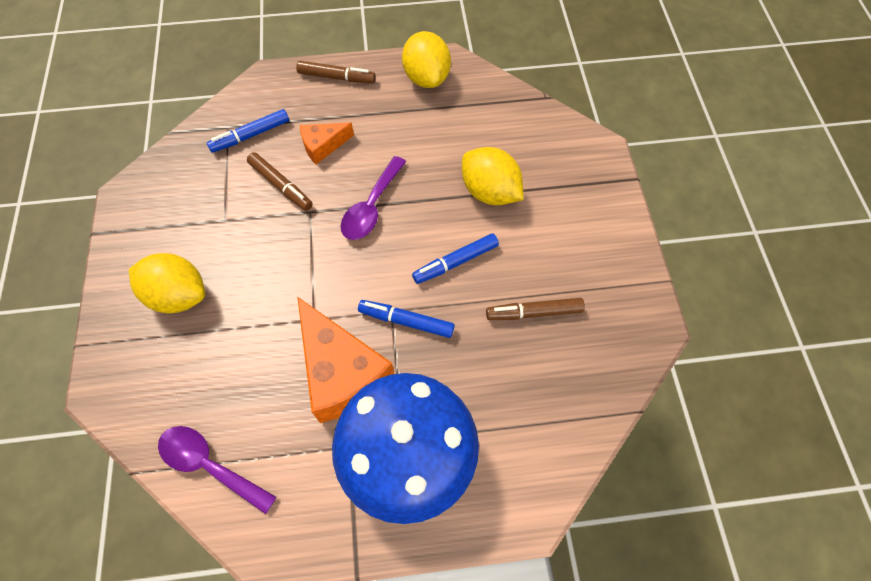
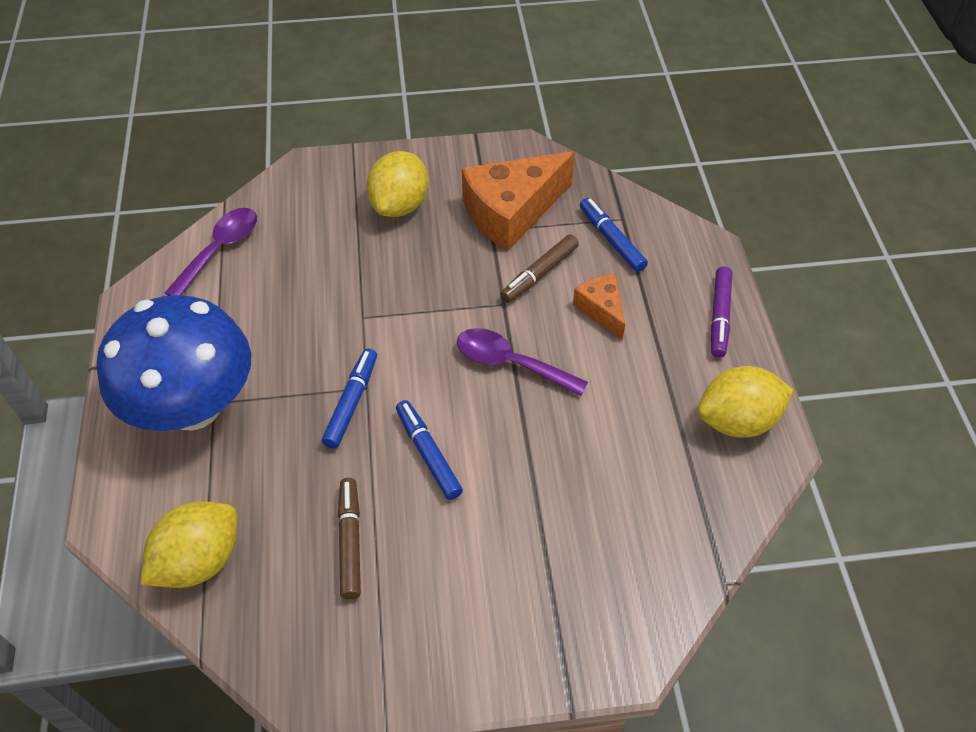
camera: 90 degrees right, 10 degrees down
brown marker [296,61,376,83] -> purple marker [711,267,732,358]
orange cheese [297,297,394,423] -> orange cheese moved to [462,151,575,251]
yellow lemon [462,147,524,205] -> yellow lemon moved to [141,501,237,588]

